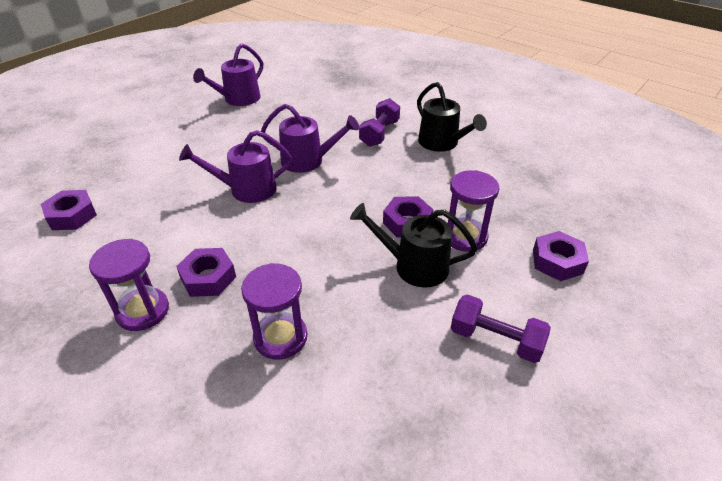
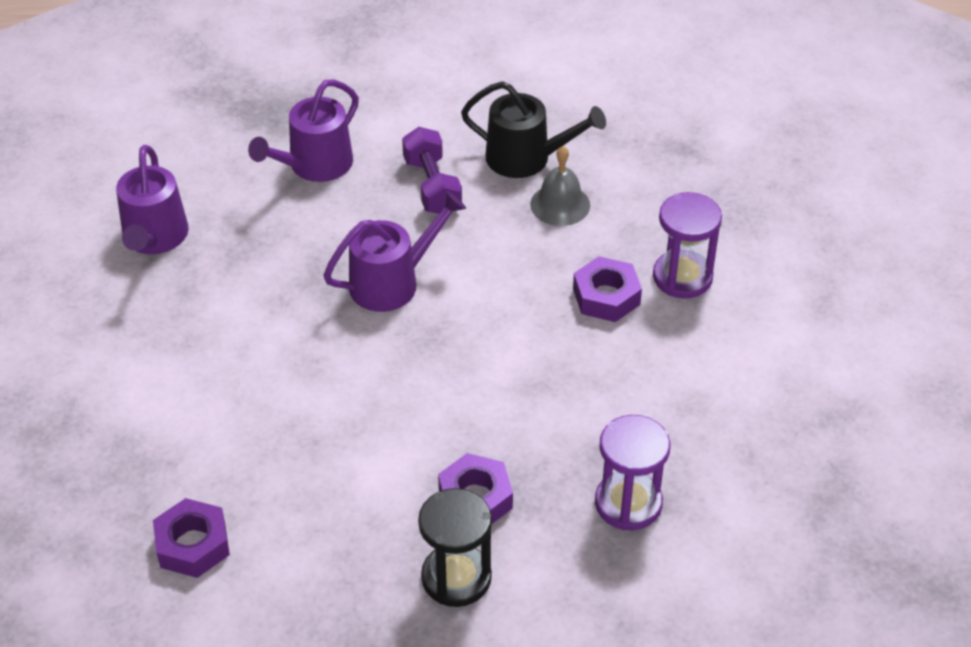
camera: 40 degrees left, 5 degrees up
purple hourglass [89,239,169,331] -> black hourglass [418,488,492,607]
purple watering can [179,130,292,203] -> purple watering can moved to [248,79,359,182]
black watering can [350,203,478,288] -> none
purple dumbbell [451,294,551,363] -> none
purple nut [533,231,589,281] -> none
none -> grey bell [530,146,590,226]

